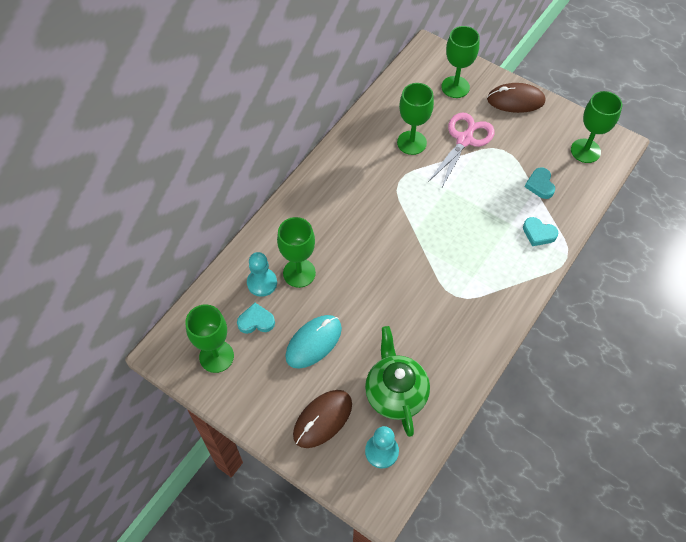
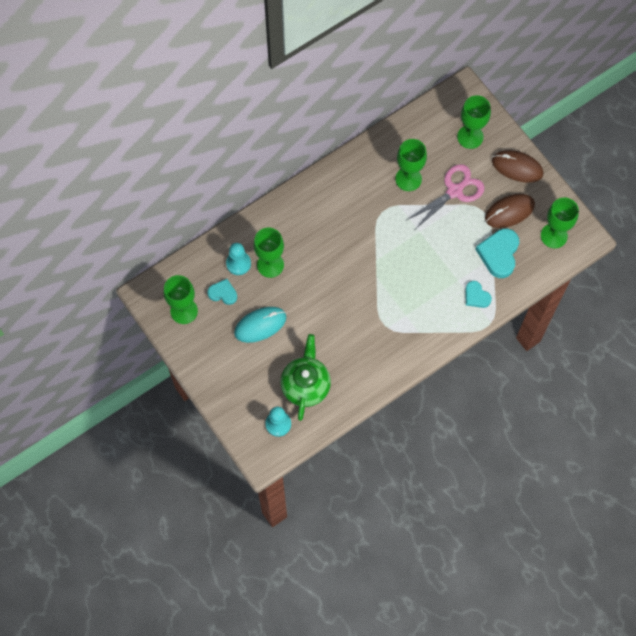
camera: 20 degrees right, 10 degrees up
brown mouse [293,390,352,448] -> brown mouse moved to [485,194,535,228]
turquoise heart [525,168,555,199] -> turquoise heart [475,228,519,278], size x1.68

